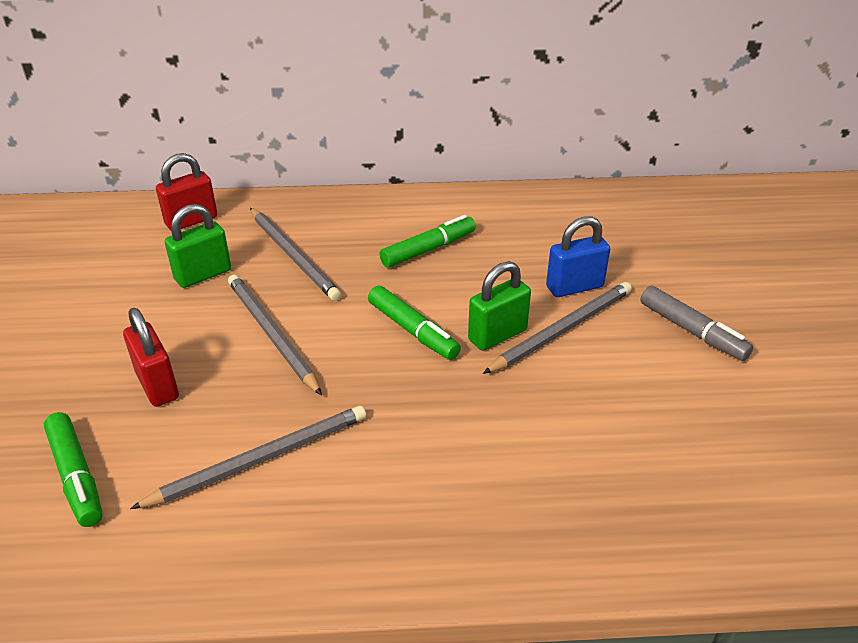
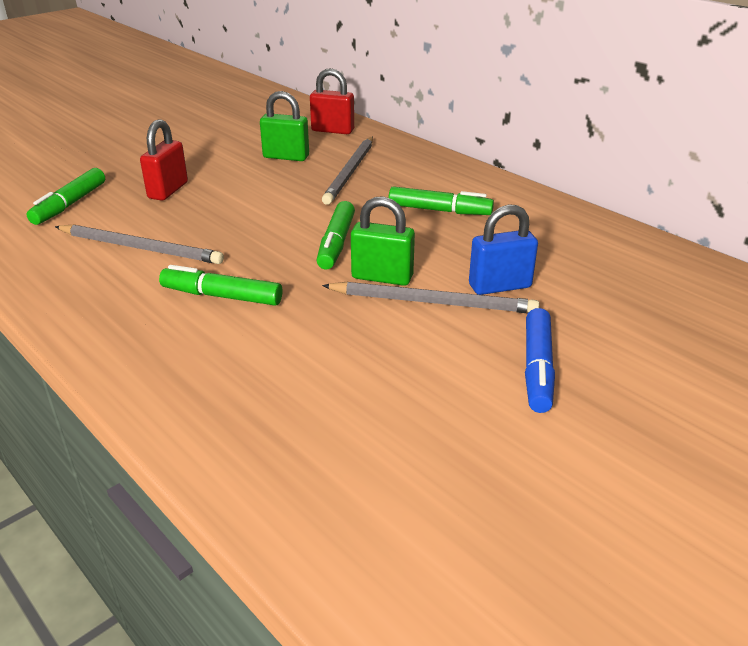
camera: 50 degrees right, 5 degrees down
grey pencil [228,274,322,396] -> none
blue padlock [546,216,610,297] -> blue padlock turned 45 degrees counterclockwise [469,204,538,295]
grey marker [640,286,753,361] -> blue marker [525,308,555,413]
none -> green marker [159,265,282,306]

